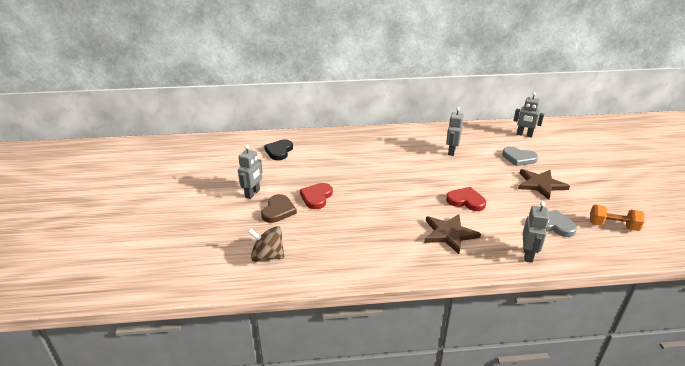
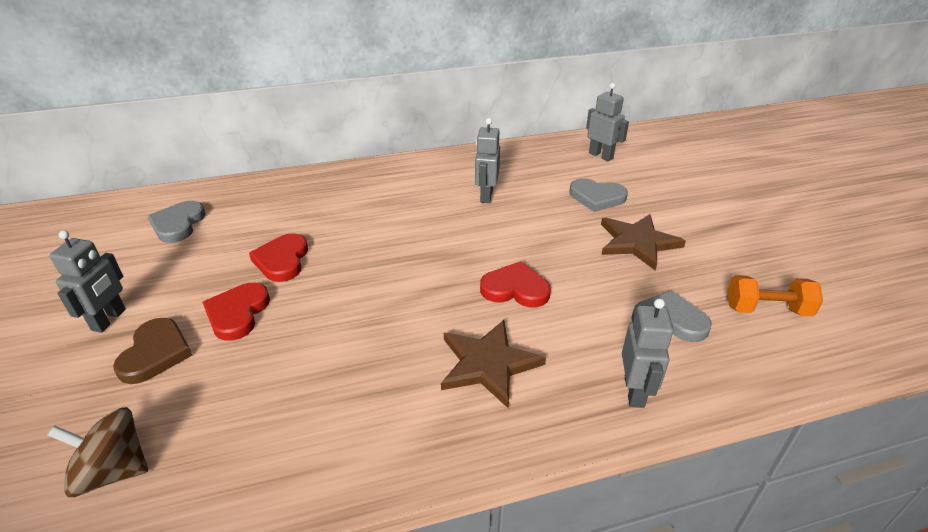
camera: 10 degrees left, 5 degrees up
black heart [264,140,293,160] -> grey heart [148,201,206,243]
grey robot [513,92,544,138] -> grey robot turned 150 degrees counterclockwise [586,83,629,161]
none -> red heart [249,233,308,282]

